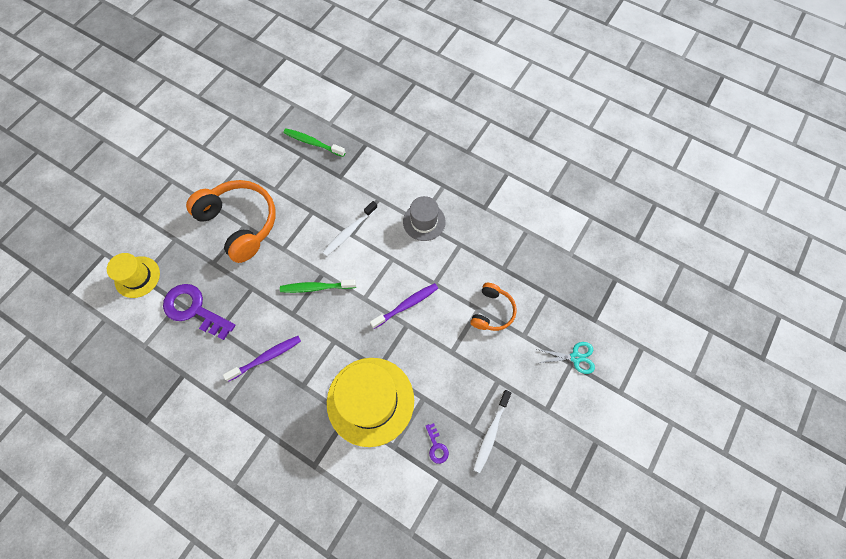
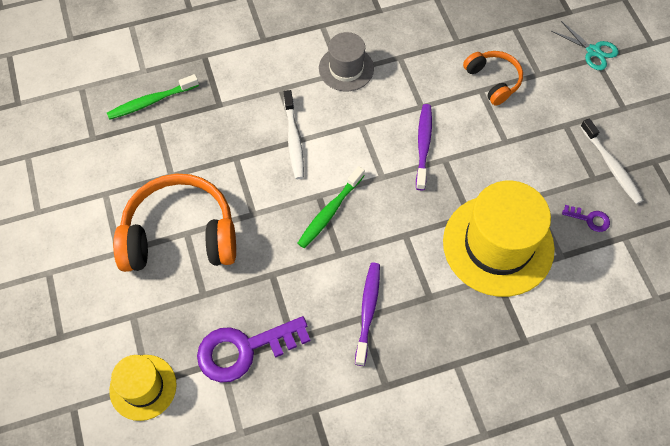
camera: 50 degrees left, 5 degrees down
turquoise scissors [537,342,595,374] -> turquoise scissors turned 90 degrees clockwise [551,21,619,70]

